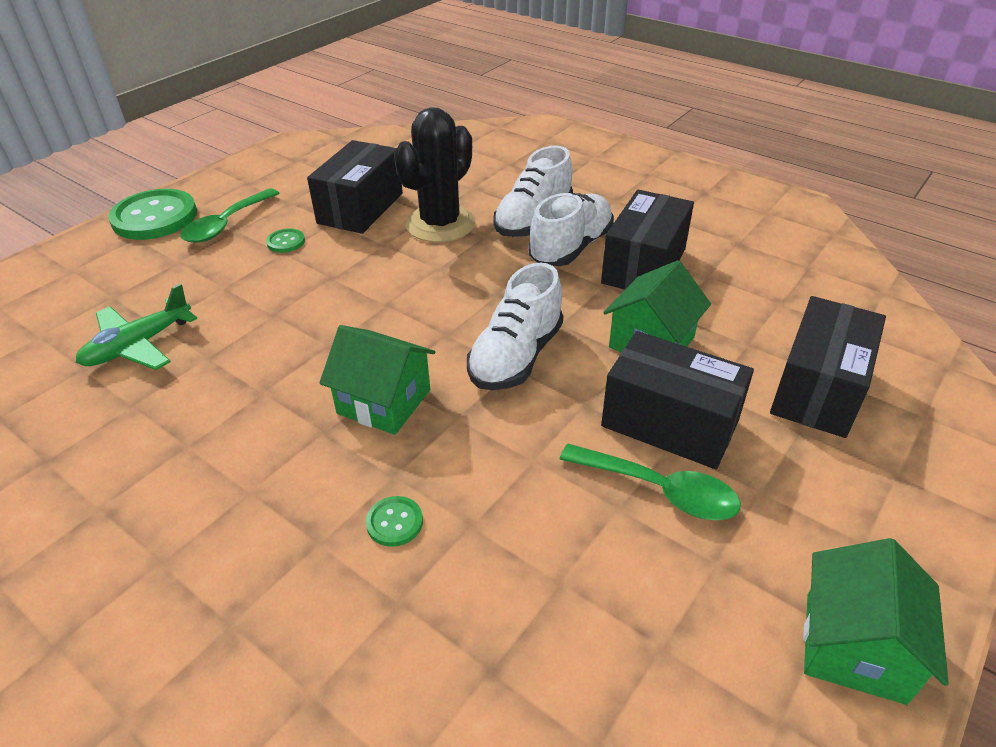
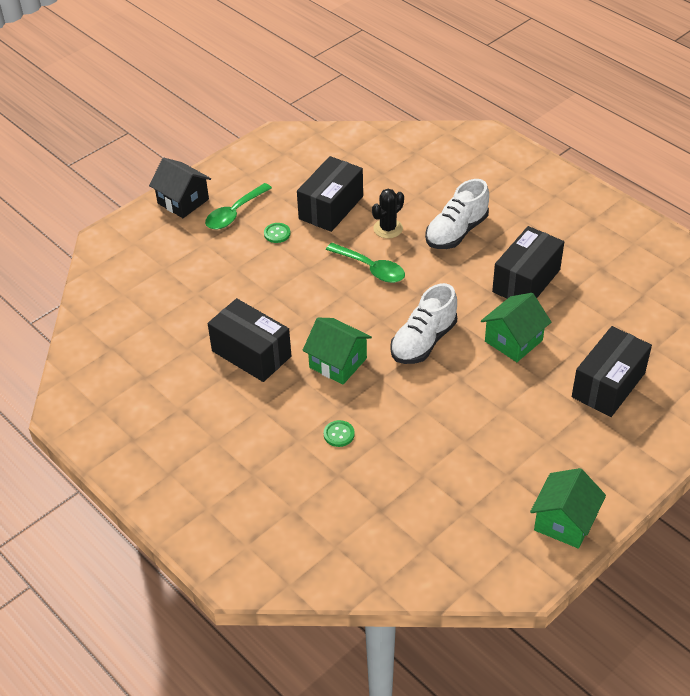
camera: 10 degrees right, 5 degrees up
green plane [76,283,197,370] -> none
green button [108,189,197,240] -> black house [149,158,211,218]
black cactus [394,107,475,242] -> black cactus [372,189,404,238], size x0.58
white shoe [529,193,614,266] -> none
green spoon [559,444,741,520] -> green spoon moved to [326,243,405,283]
black box [601,331,754,469] -> black box moved to [208,298,291,382]

